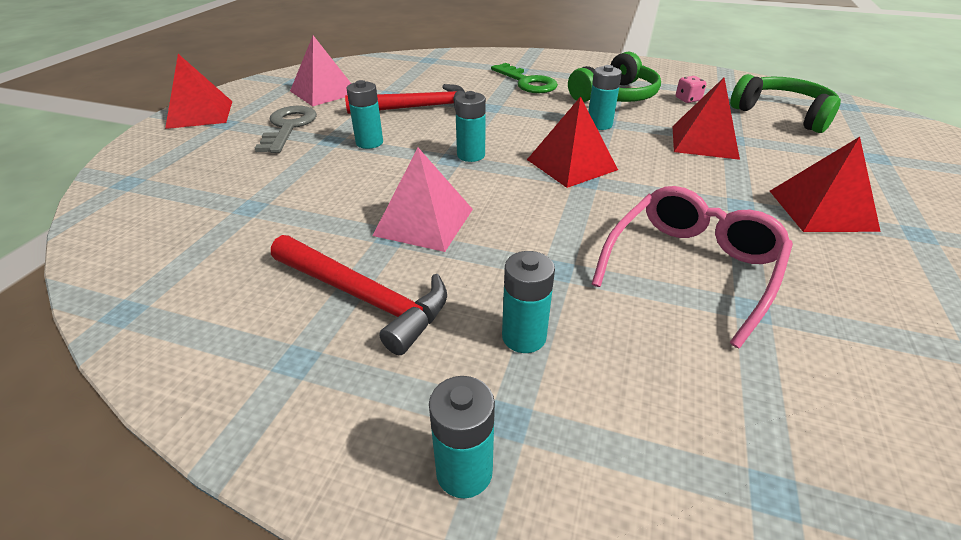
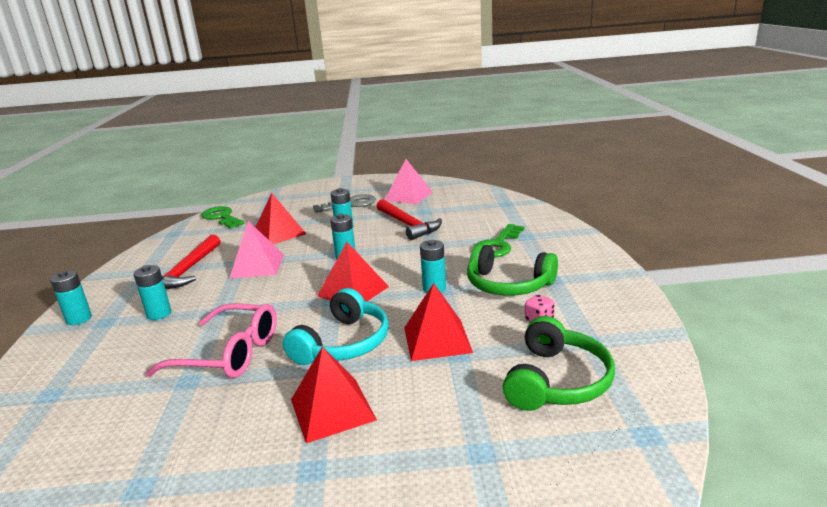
camera: 70 degrees right, 15 degrees down
red pyramid [165,54,232,129] -> red pyramid moved to [256,193,306,244]
none -> green key [201,206,245,228]
none -> turquoise headphones [283,288,389,365]

